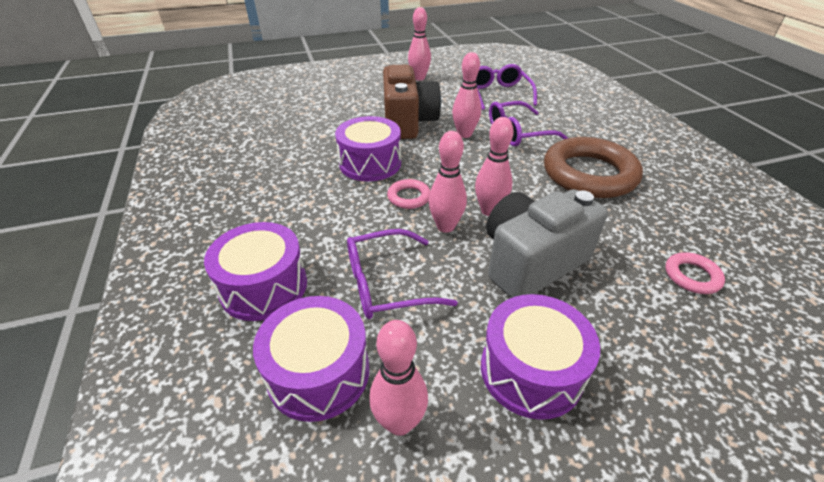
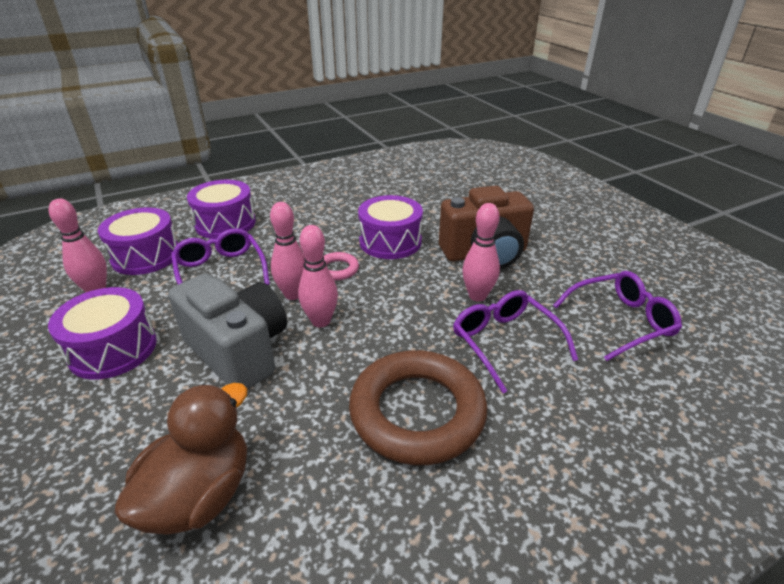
camera: 80 degrees right, 5 degrees down
pink bowling pin [408,7,431,81] -> none
pink ring [665,252,725,294] -> brown duck [114,383,247,535]

